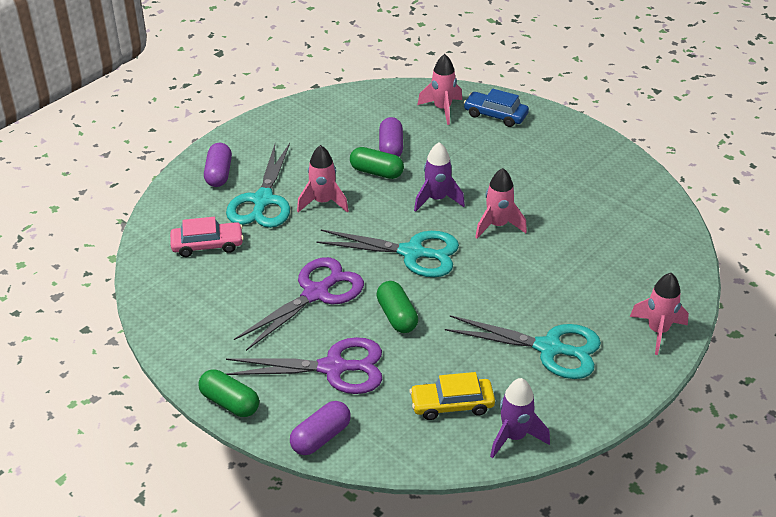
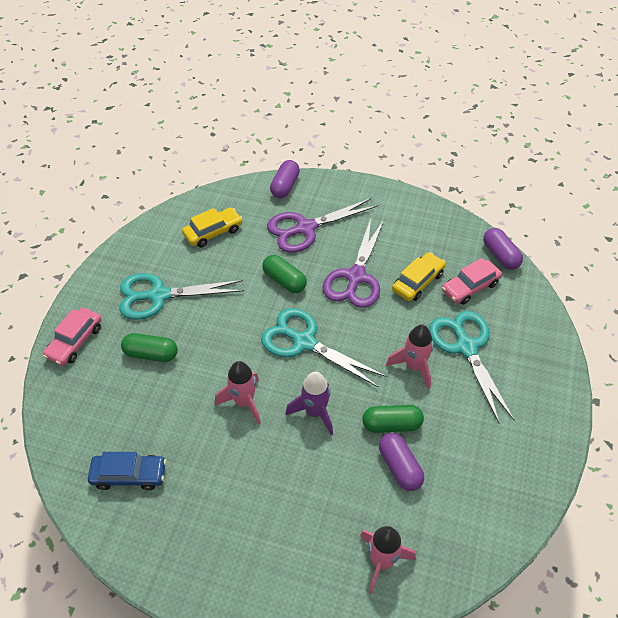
camera: 155 degrees right, 10 degrees up
green capsule [199,370,259,417] -> green capsule moved to [121,333,178,362]
purple capsule [204,143,232,187] -> purple capsule moved to [483,228,523,270]
turquoise scissors [316,229,459,277] -> turquoise scissors turned 45 degrees clockwise [261,308,386,388]
blue car [464,89,529,127] -> blue car moved to [88,452,166,490]
purple rocket [490,378,550,458] -> none
pink rocket [630,273,689,355] -> pink car [43,308,102,366]
none -> yellow car [392,252,446,301]

